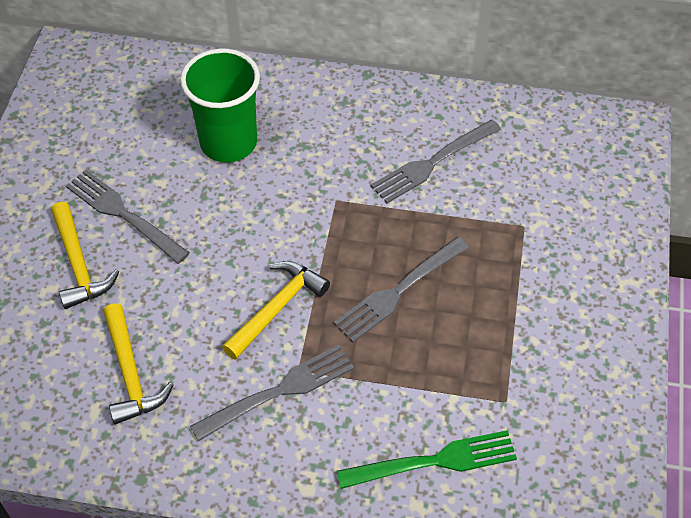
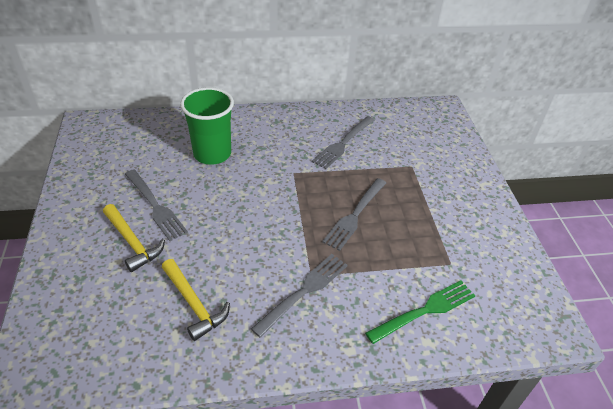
camera: 20 degrees left, 10 degrees down
grey fork [66,170,190,264] -> grey fork turned 150 degrees counterclockwise [125,169,188,241]
yellow hammer [222,261,330,360] -> none

